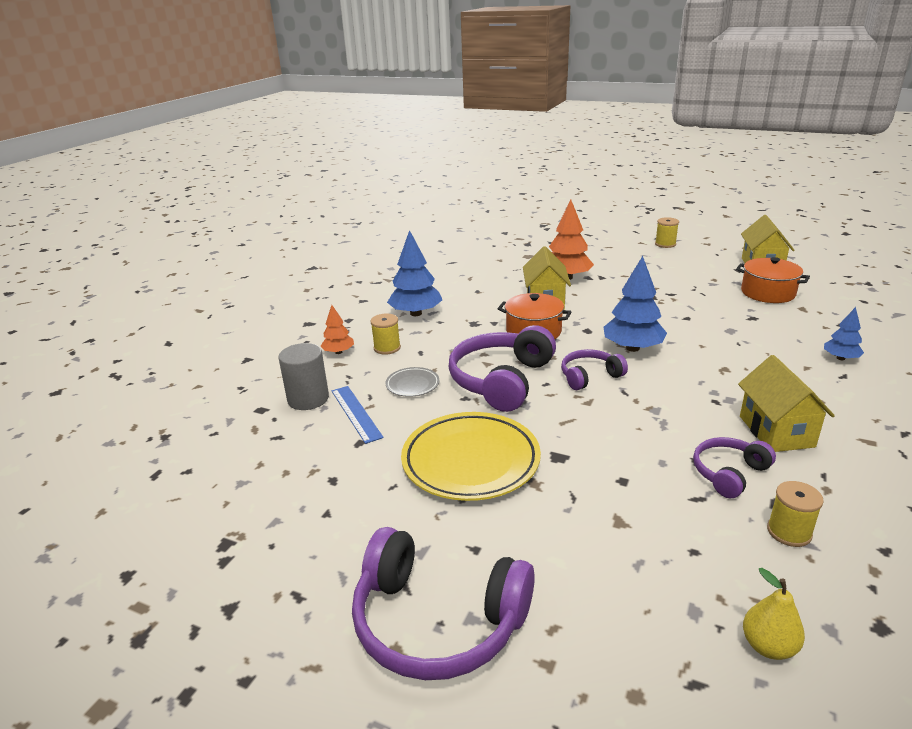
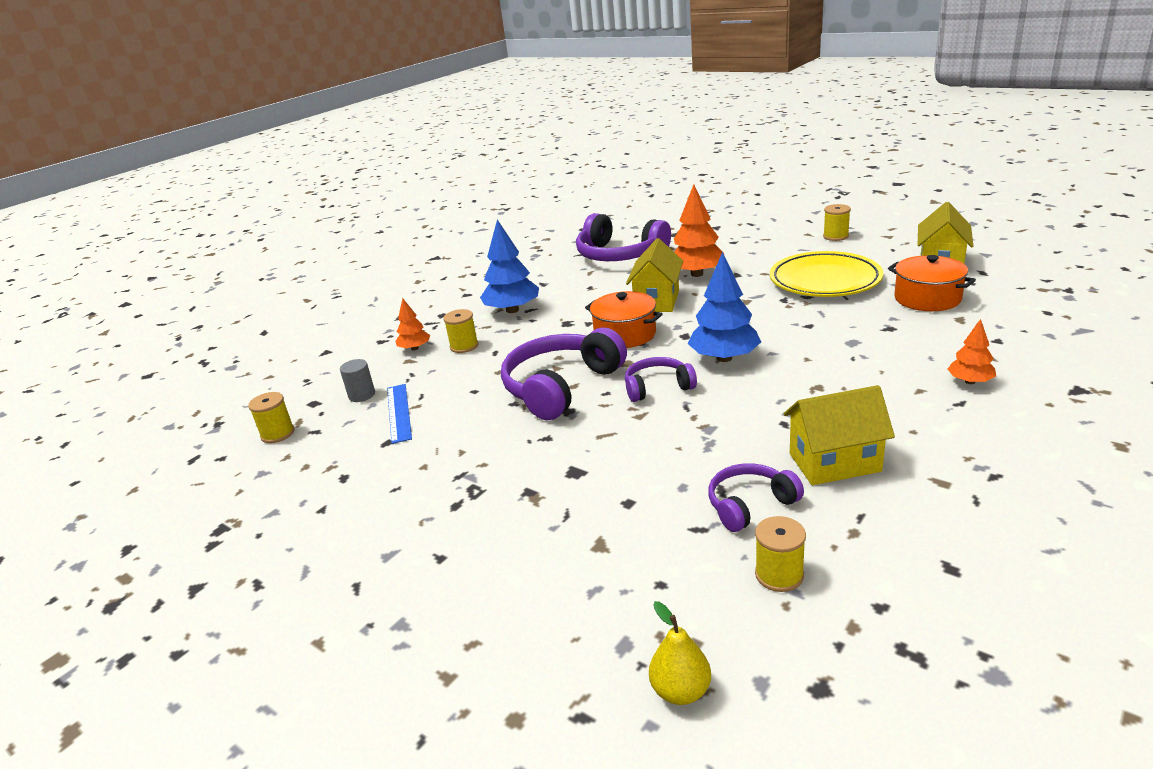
camera: 15 degrees right, 0 degrees up
grey cylinder [279,343,329,410] -> grey cylinder [340,359,375,402], size x0.63
purple headphones [352,527,535,680] -> purple headphones moved to [576,213,671,261]
grey plate [386,367,439,397] -> none
yellow plate [401,412,541,501] -> yellow plate moved to [770,251,884,297]
yellow house [738,355,835,452] -> yellow house turned 75 degrees clockwise [784,385,895,485]
blue tree [824,307,864,360] -> orange tree [948,319,996,384]
none -> yellow spool [248,392,295,443]

